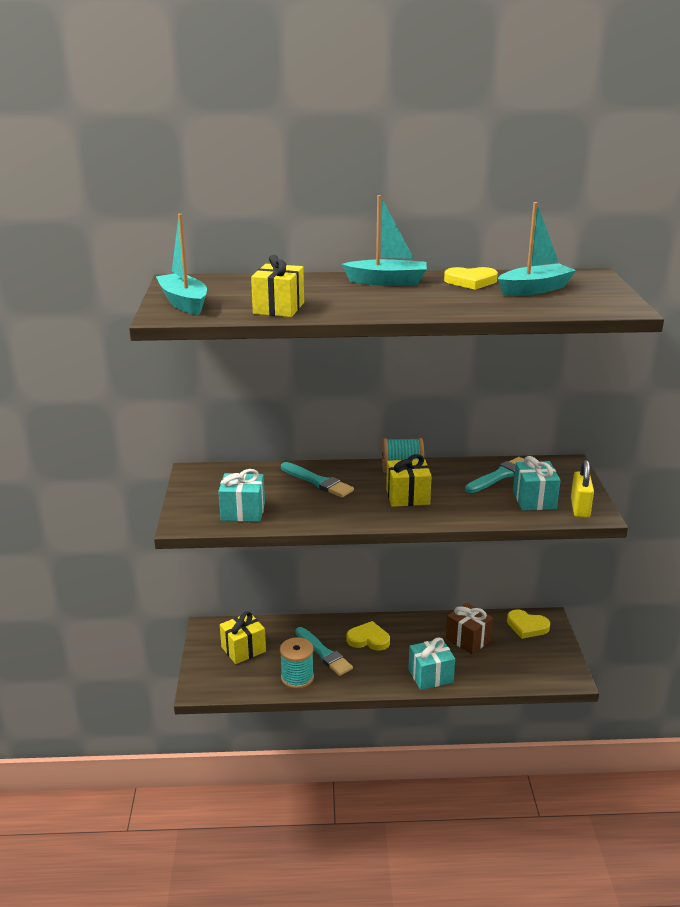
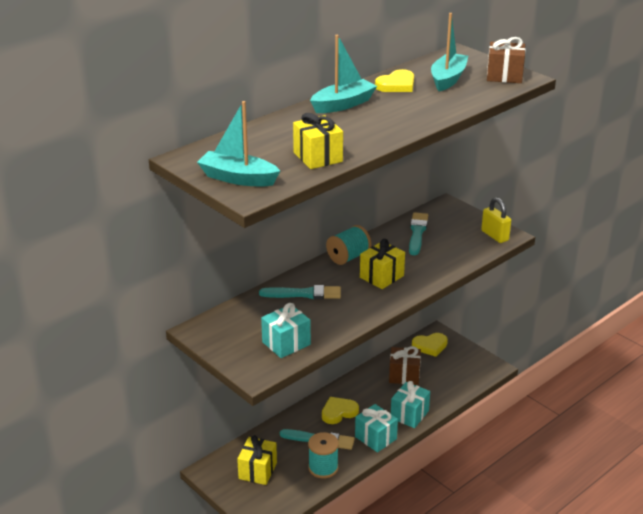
camera: 40 degrees left, 5 degrees up
turquoise gift [513,456,561,511] -> turquoise gift moved to [355,404,398,453]
none -> brown gift [487,37,526,83]

